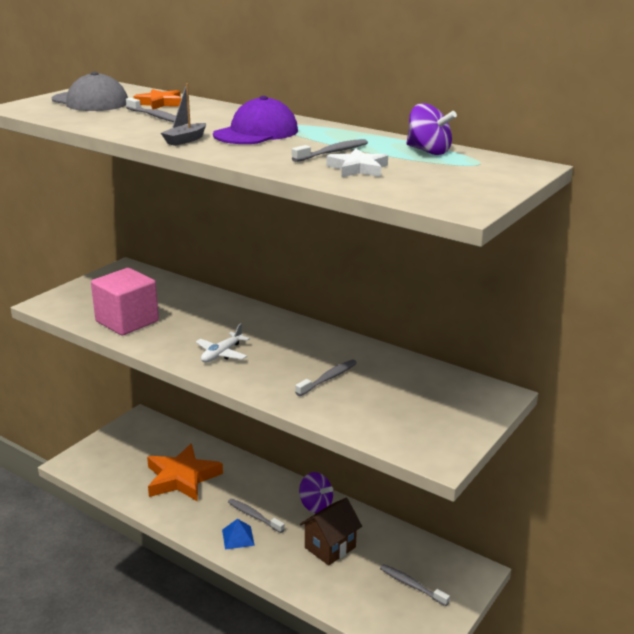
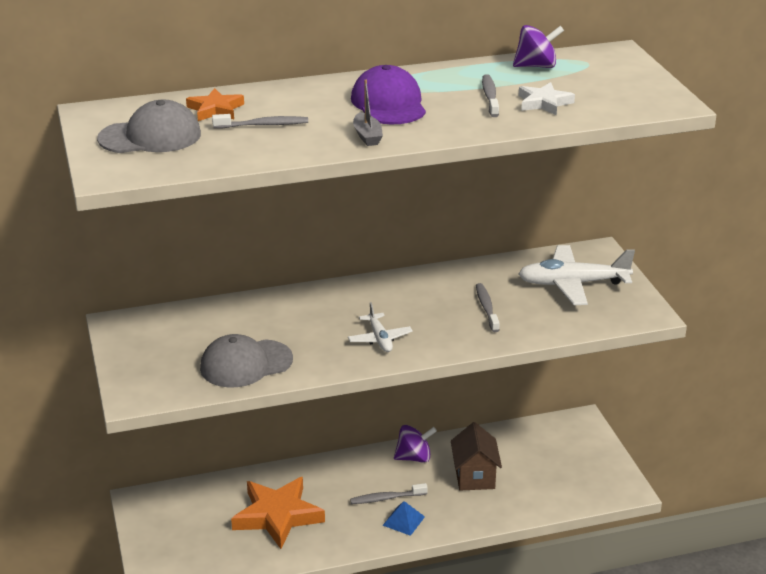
camera: 50 degrees left, 5 degrees up
pink cube [91,268,159,335] -> grey cap [200,334,293,387]
grey toothbrush [380,564,450,606] -> none
none -> white plane [518,245,635,305]

